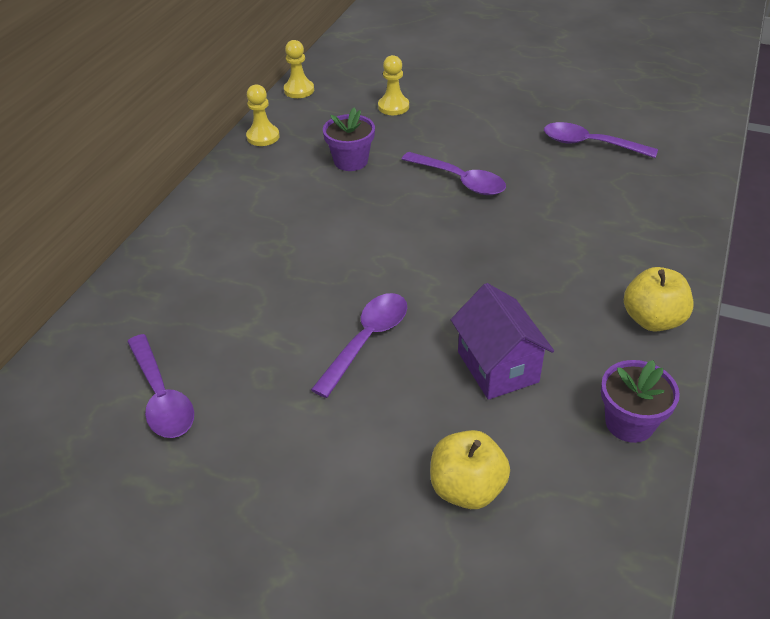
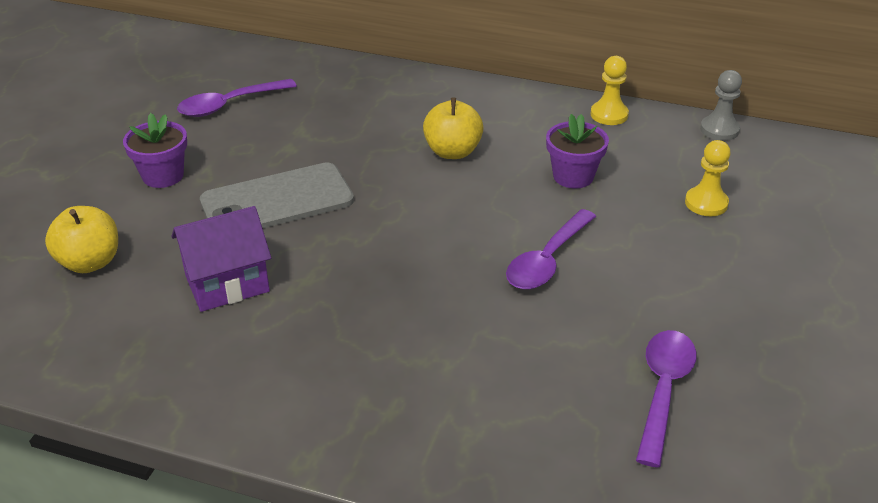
camera: 85 degrees right, 5 degrees down
yellow pawn [284,40,314,98] -> grey pawn [700,70,742,141]
purple spoon [311,293,407,398] -> grey phone [200,162,354,228]
purple flower pot [601,360,680,443] -> purple flower pot moved to [123,113,187,188]
yellow apple [624,267,694,331] -> yellow apple moved to [423,98,484,159]

